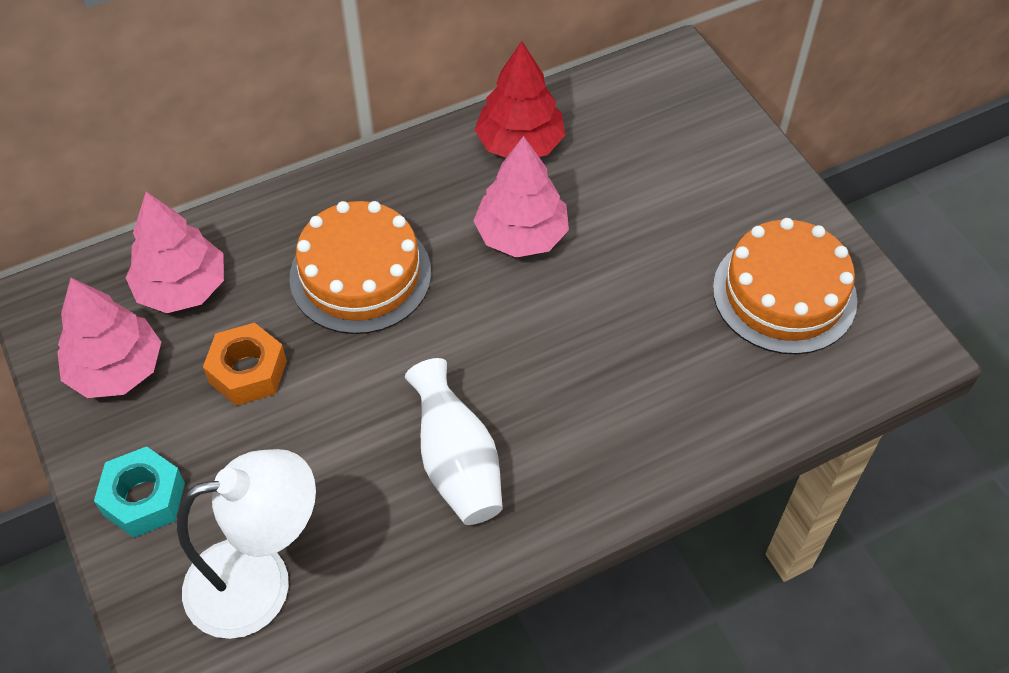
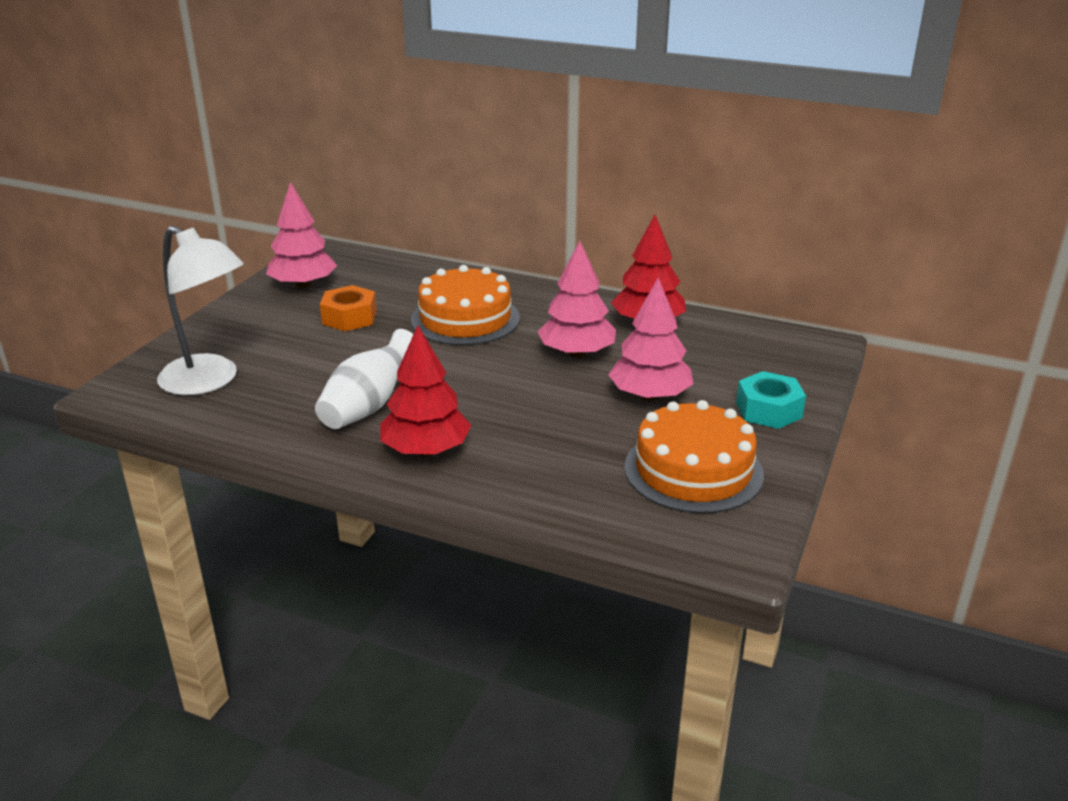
camera: 50 degrees right, 25 degrees down
turquoise nut [94,446,185,538] -> turquoise nut moved to [736,371,806,429]
pink tree [125,192,224,313] -> pink tree moved to [608,278,693,401]
none -> red tree [380,325,472,456]

